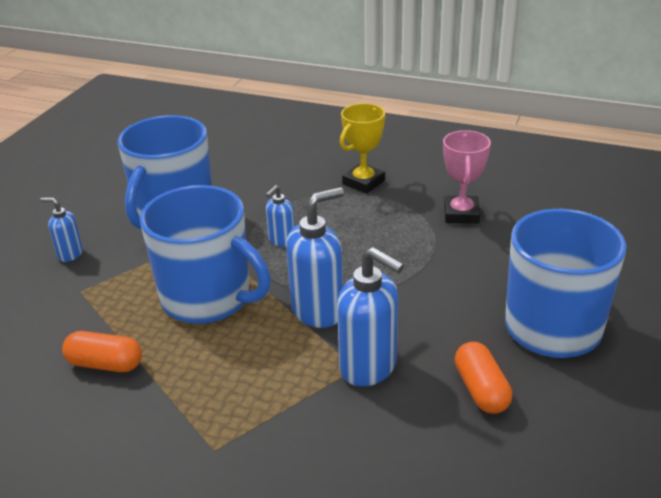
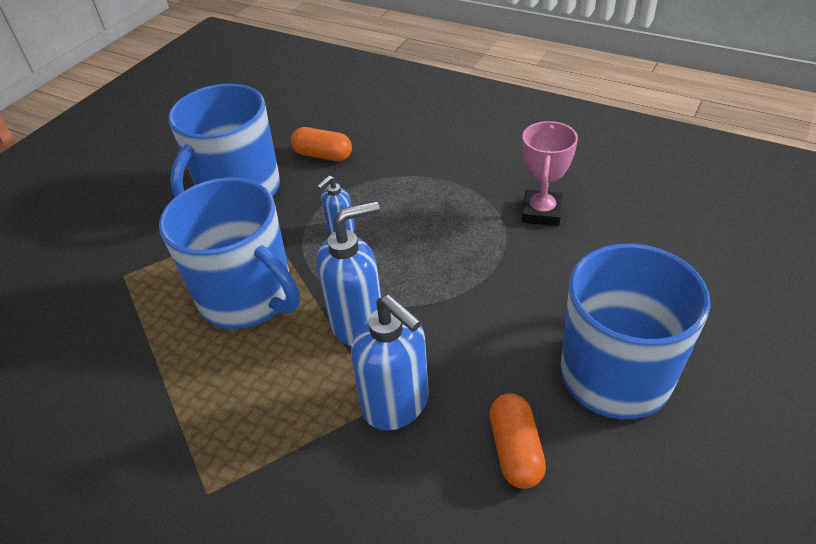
camera: 10 degrees right, 10 degrees up
blue soap dispenser [40,198,83,262] -> none
orange capsule [62,331,142,372] -> orange capsule moved to [291,127,352,161]
yellow trophy [340,103,386,194] -> none

